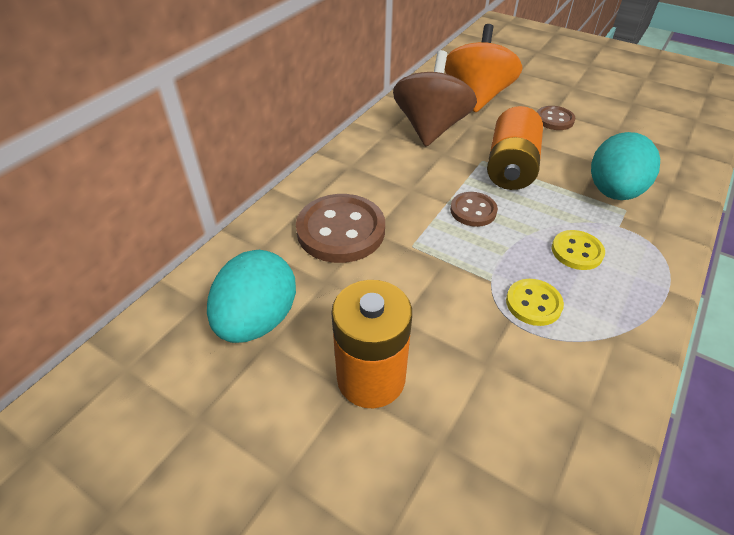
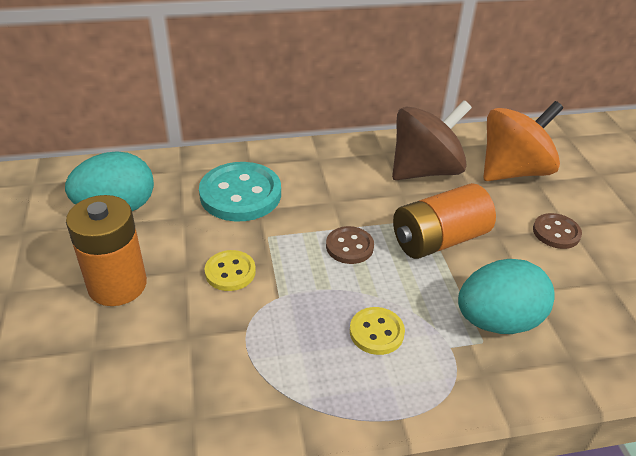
camera: 45 degrees right, 5 degrees down
brown button [296,194,385,263] -> turquoise button [199,162,281,222]
yellow button [506,279,564,326] -> yellow button moved to [205,250,256,291]

